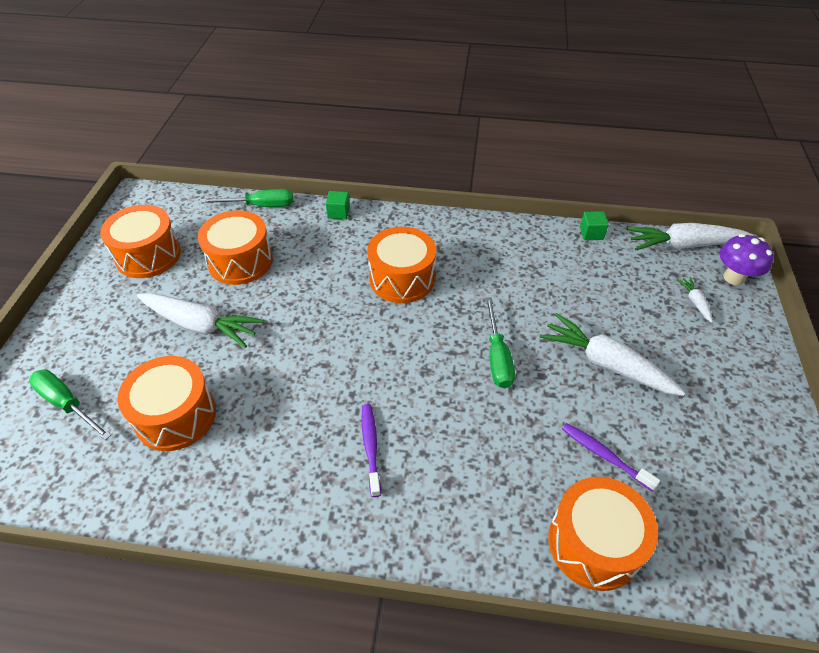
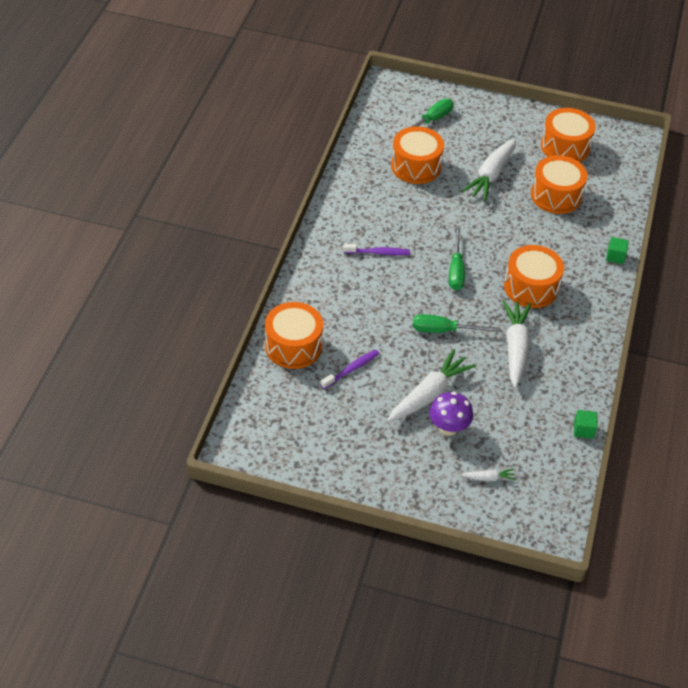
camera: 95 degrees right, 0 degrees up
green screwdriver [201,189,293,207] -> green screwdriver moved to [449,227,465,290]
white carrot [626,223,753,250] -> white carrot moved to [502,300,531,388]
purple mushroom [719,234,774,285] -> purple mushroom moved to [429,392,473,436]

